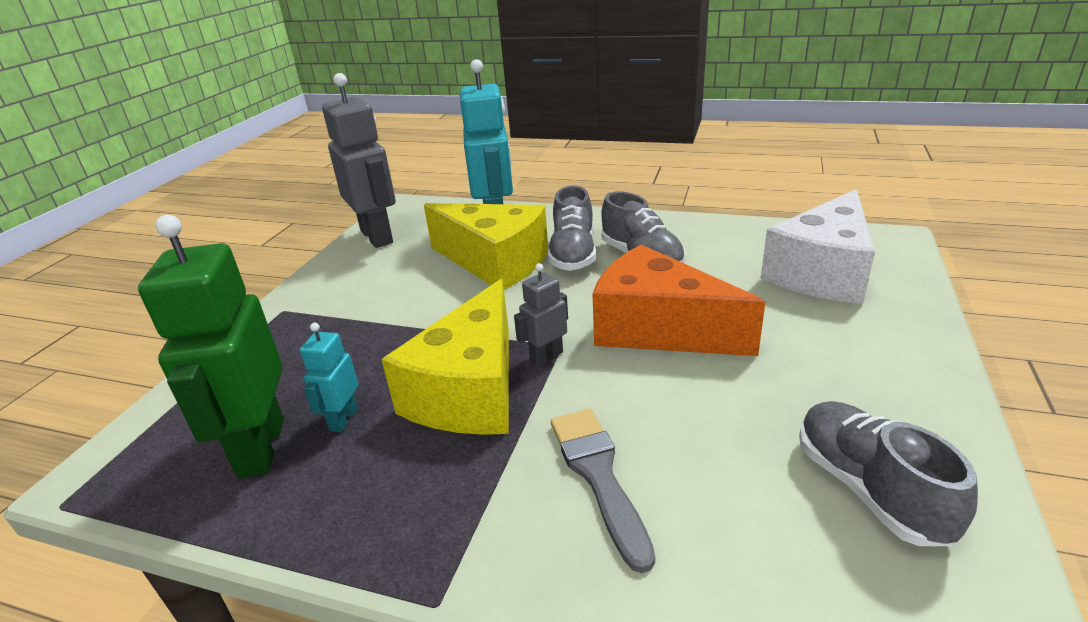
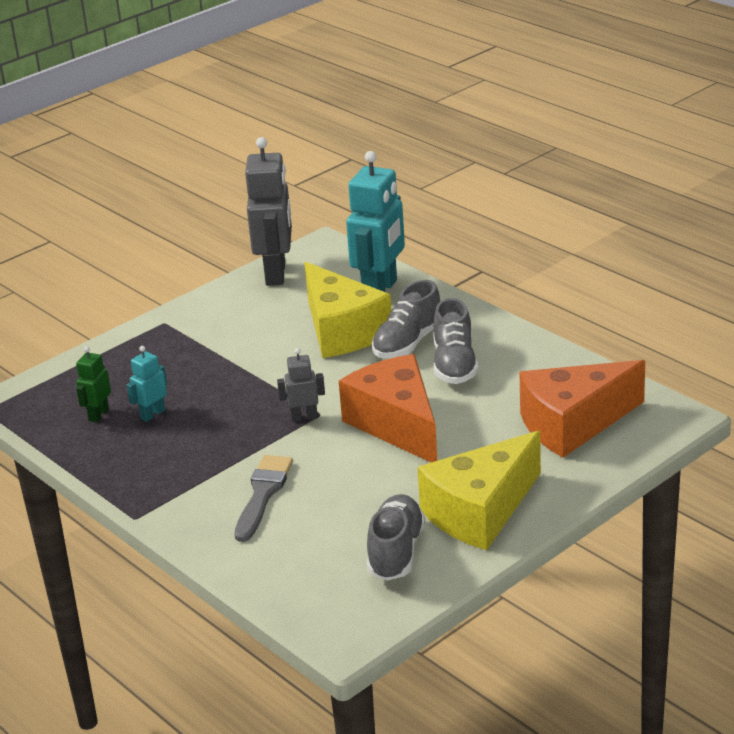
camera: 30 degrees right, 0 degrees up
green robot [138,215,284,478] -> green robot [76,346,111,423], size x0.48
yellow cheese [382,279,509,435] -> yellow cheese moved to [418,431,541,550]
white cheese [761,189,875,304] -> orange cheese [520,360,645,458]

